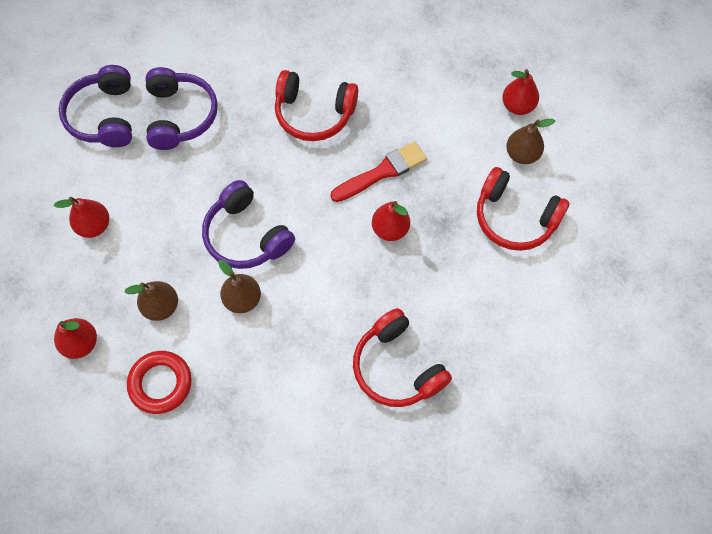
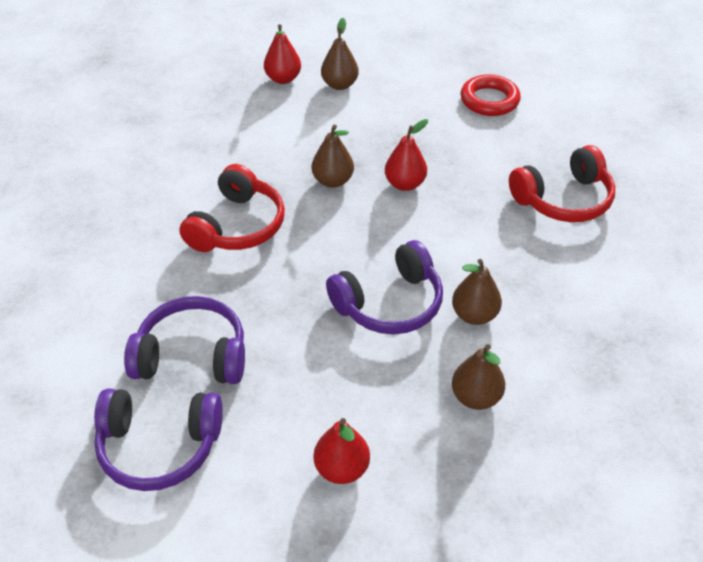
camera: 80 degrees left, 20 degrees down
red pear [54,318,97,359] -> none
red ring [127,351,192,414] -> red ring moved to [460,75,521,116]
red brush [330,141,427,202] -> brown pear [312,124,354,188]
red headphones [477,167,570,251] -> none

